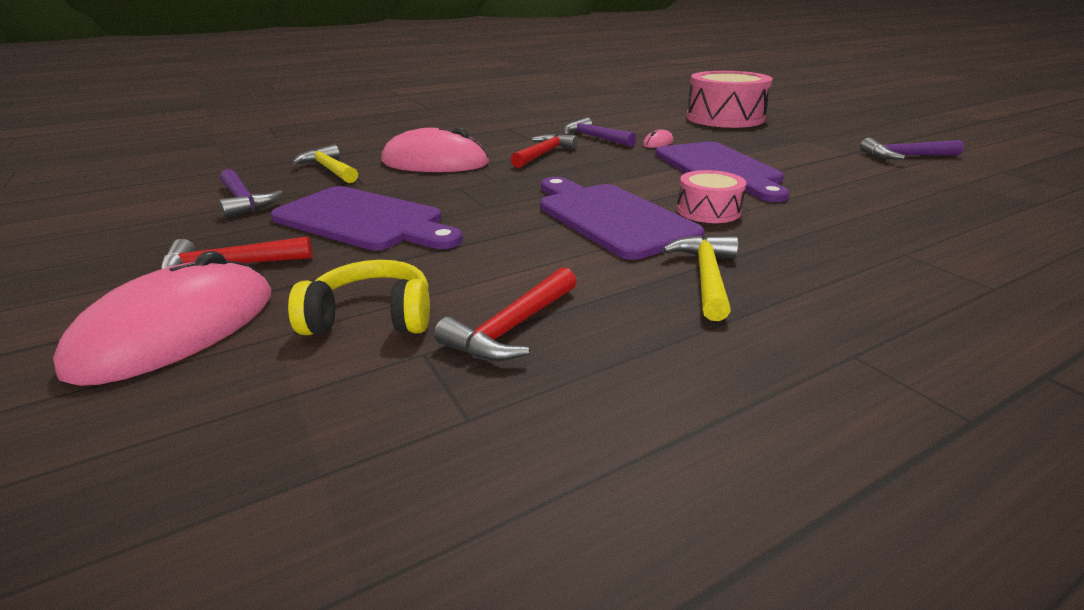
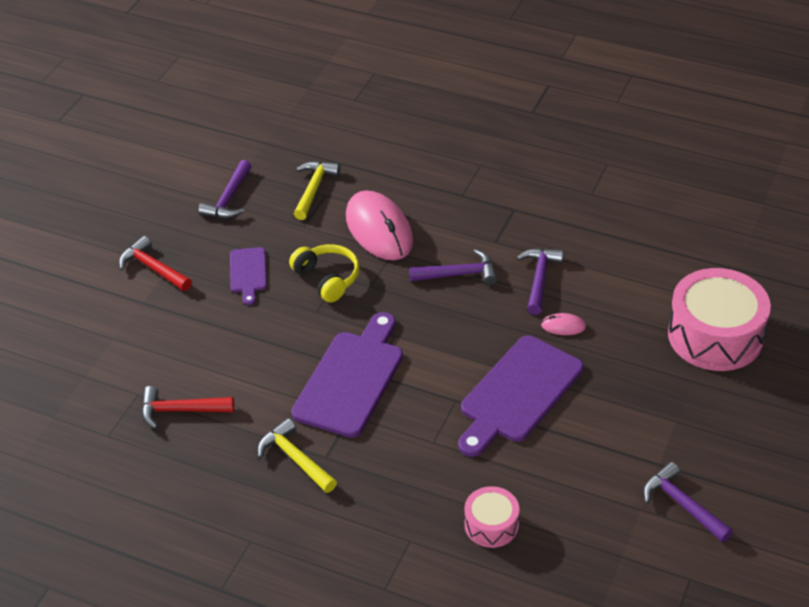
camera: 55 degrees right, 15 degrees up
pink mouse [53,251,271,386] -> none
purple cutting board [271,186,463,250] -> purple cutting board [230,247,267,305], size x0.52
yellow headphones [288,260,430,335] -> yellow headphones moved to [289,244,360,303]
red hammer [511,134,578,168] -> purple hammer [409,249,497,285]
yellow hammer [662,235,738,321] -> yellow hammer turned 105 degrees counterclockwise [257,418,337,493]
pink drum [677,170,746,223] -> pink drum moved to [464,486,520,548]

